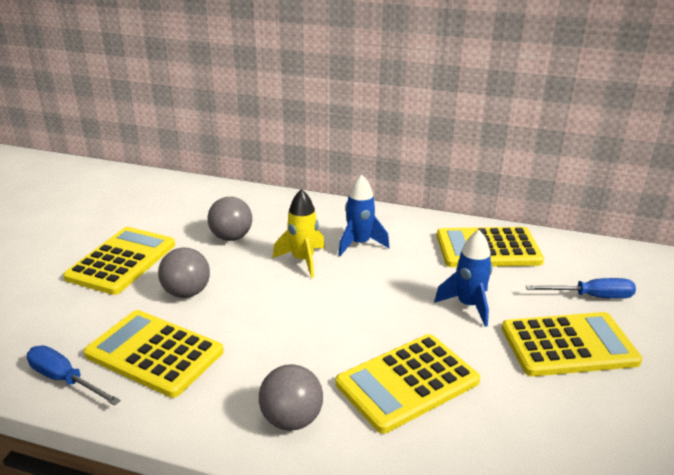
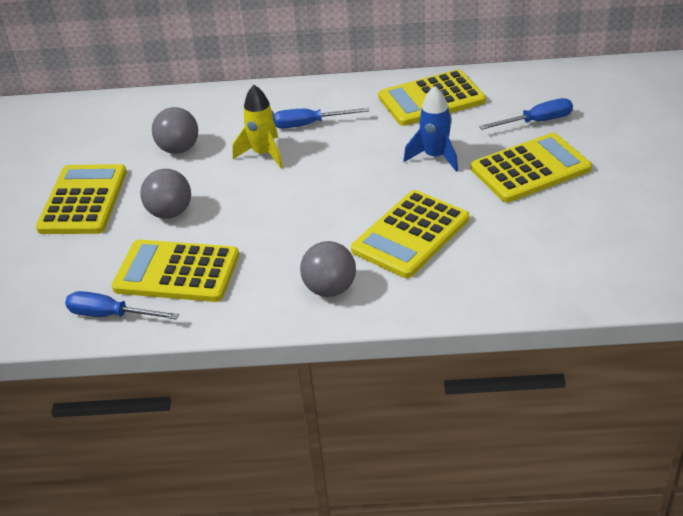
camera: 15 degrees left, 10 degrees up
blue rocket [338,174,390,256] -> blue screwdriver [274,108,369,128]

